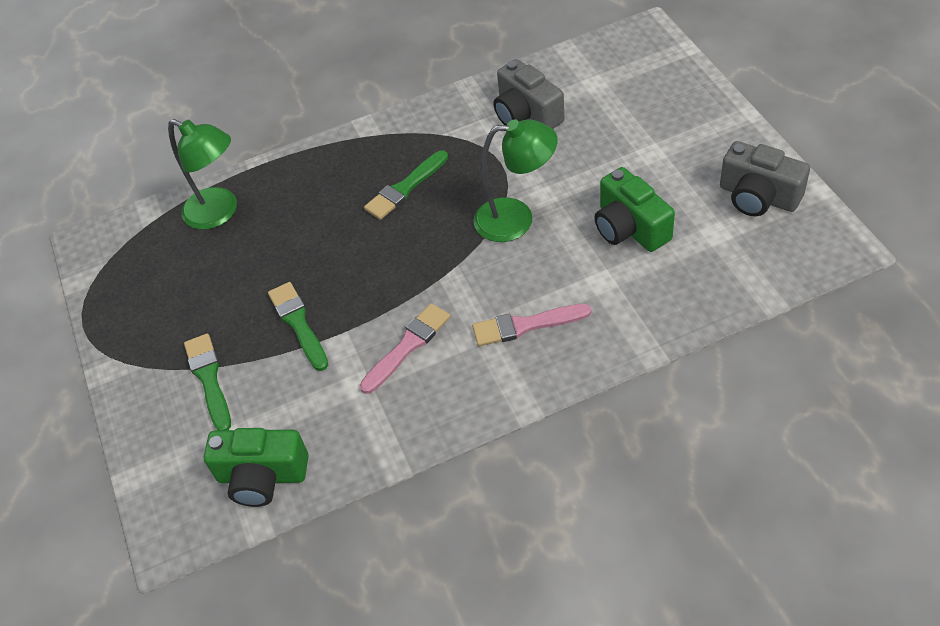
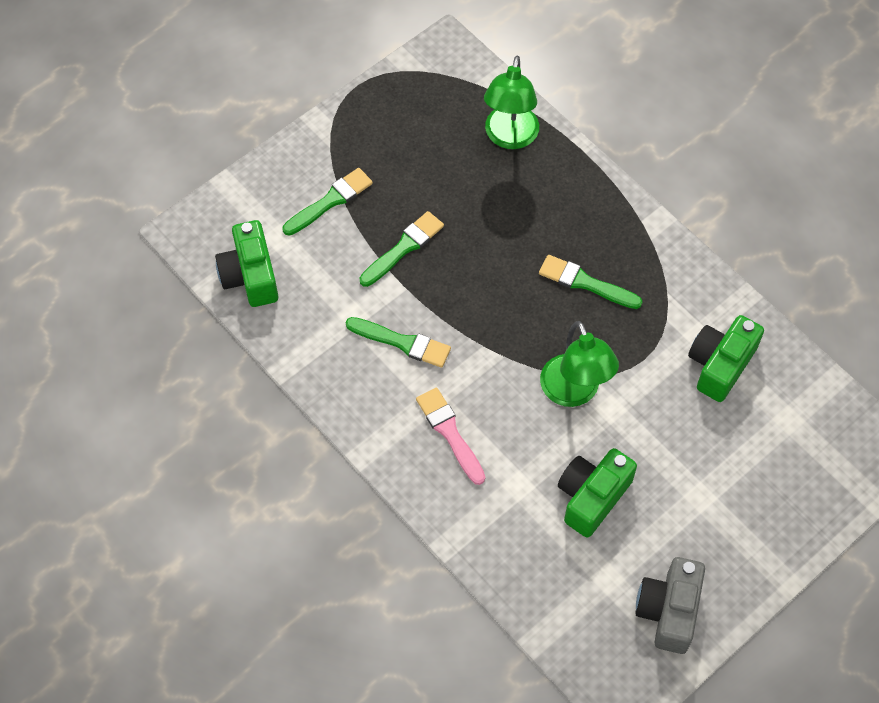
camera: 65 degrees right, 10 degrees up
pink brush [360,303,450,394] -> green brush [346,317,451,368]
grey camera [493,59,565,129] -> green camera [688,315,764,402]

